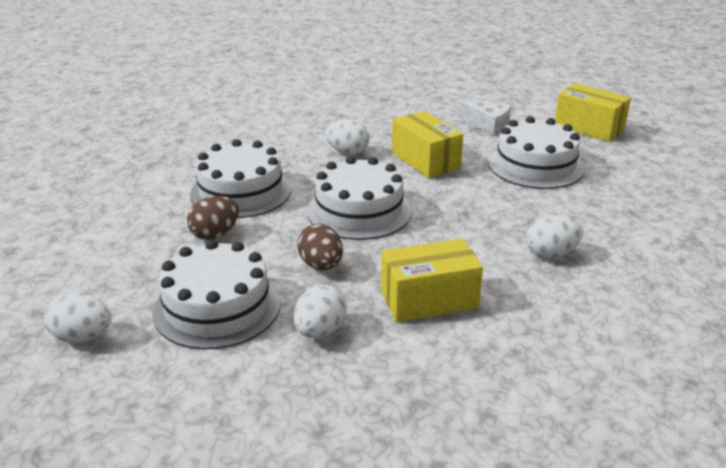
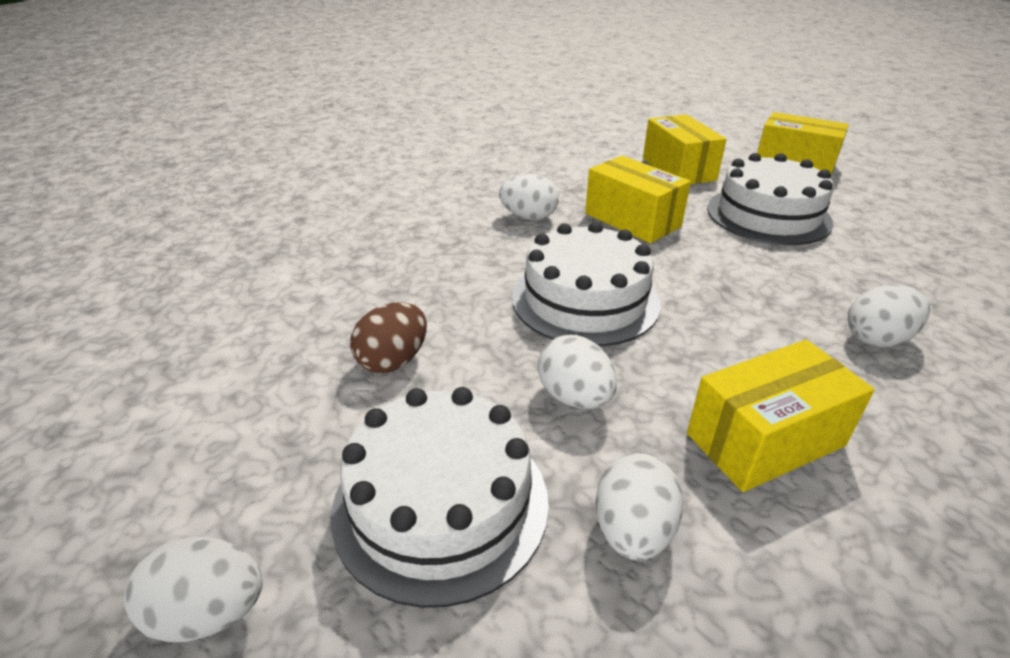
camera: 10 degrees left, 5 degrees up
white cake [190,139,291,218] -> none
brown egg [297,224,343,270] -> white egg [538,335,617,409]
white cheese [456,100,512,135] -> yellow box [643,114,727,184]

